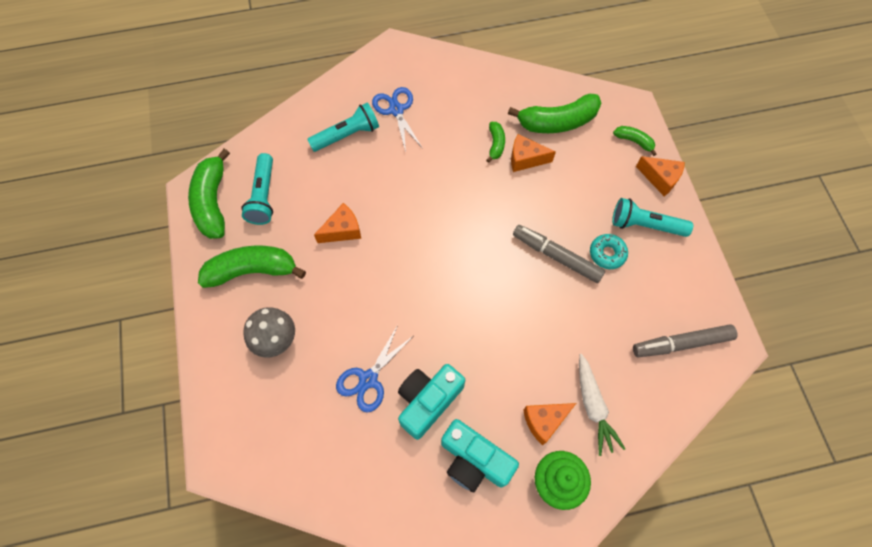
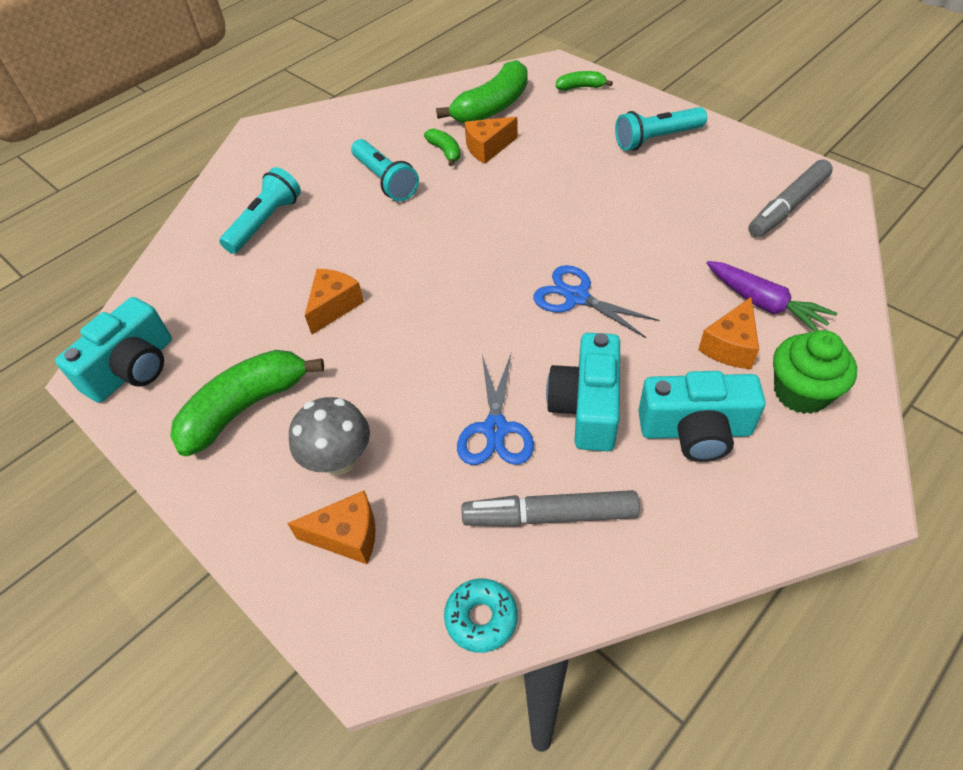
camera: 30 degrees left, 15 degrees down
green banana [188,149,230,239] -> turquoise camera [55,297,172,403]
turquoise flashlight [241,153,273,225] -> turquoise flashlight moved to [351,139,419,201]
blue scissors [372,87,423,152] -> blue scissors moved to [533,265,660,338]
grey marker [513,225,605,283] -> grey marker moved to [462,490,640,527]
white carrot [579,354,625,456] -> purple carrot [706,261,837,332]
turquoise donut [590,234,628,269] -> turquoise donut moved to [444,578,517,653]
orange cheese [636,156,685,196] -> orange cheese moved to [287,490,376,564]

